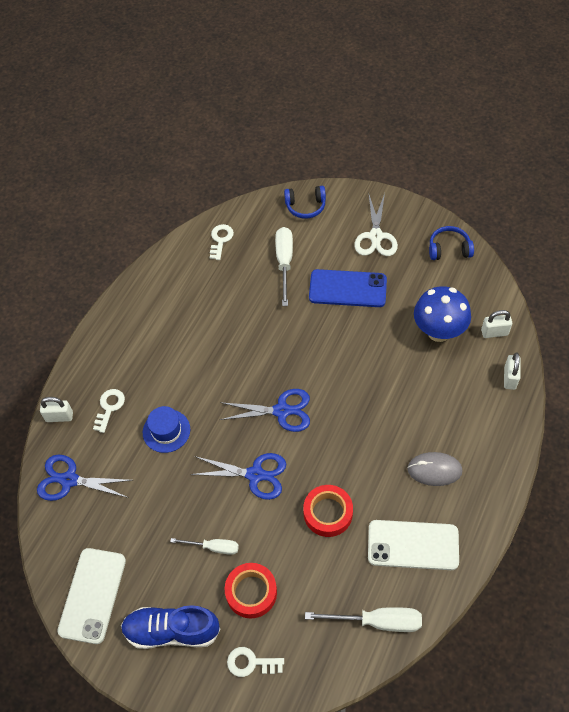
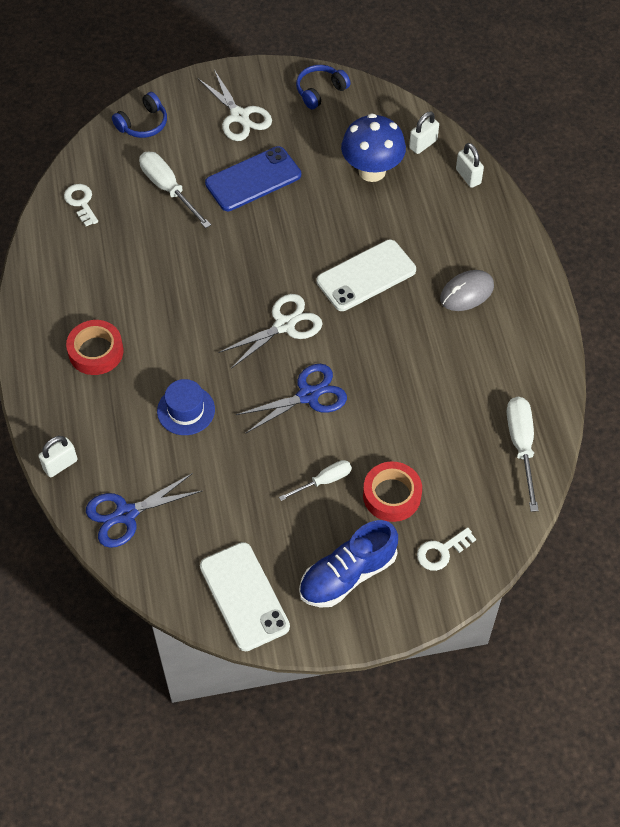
camera: 40 degrees left, 0 degrees up
white key [93,389,125,433] -> none
blue scissors [220,389,310,432] -> white scissors [218,294,322,369]
red tape [303,485,353,537] -> red tape moved to [66,320,124,375]
white screwdriver [305,607,422,632] -> white screwdriver turned 60 degrees counterclockwise [507,397,539,512]
white phone [368,520,459,570] -> white phone moved to [317,240,416,311]

